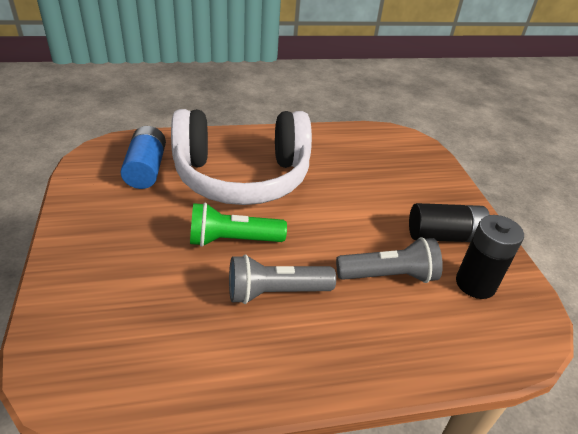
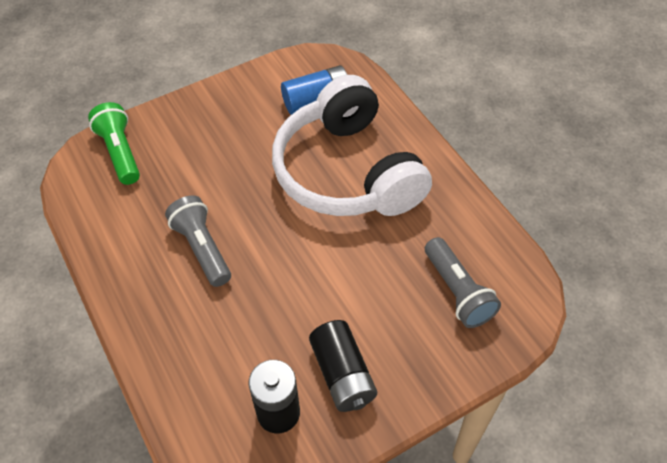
camera: 75 degrees right, 15 degrees up
green flashlight [190,203,287,247] -> green flashlight moved to [88,102,140,185]
grey flashlight [336,237,443,283] -> grey flashlight moved to [425,237,501,328]

